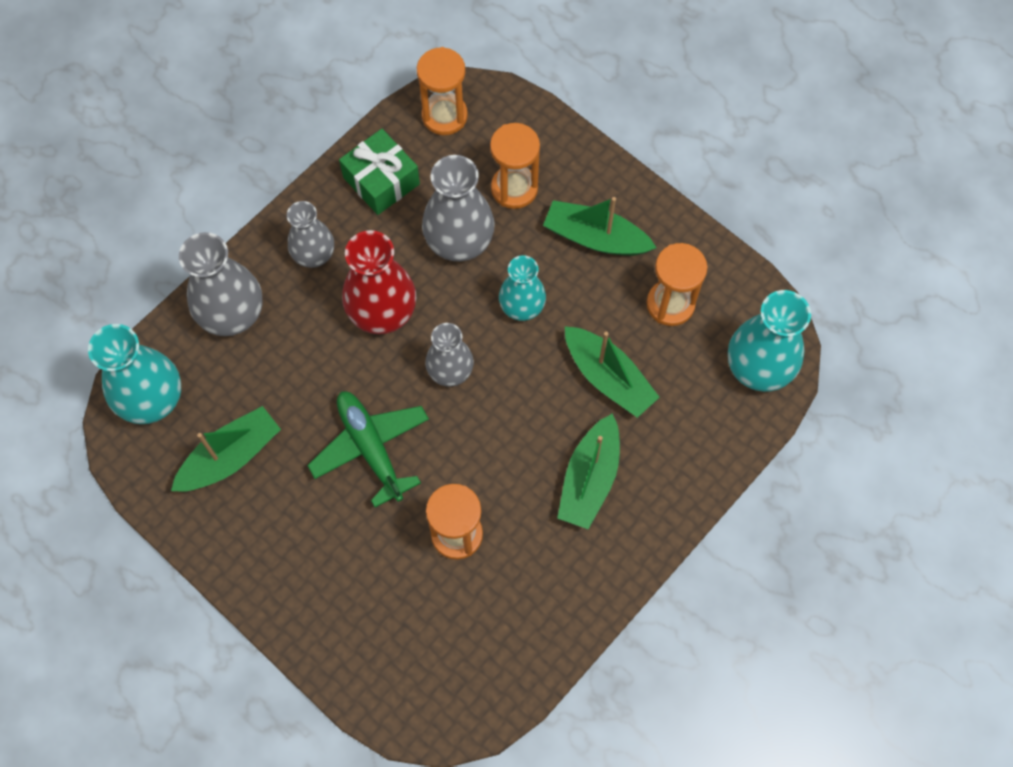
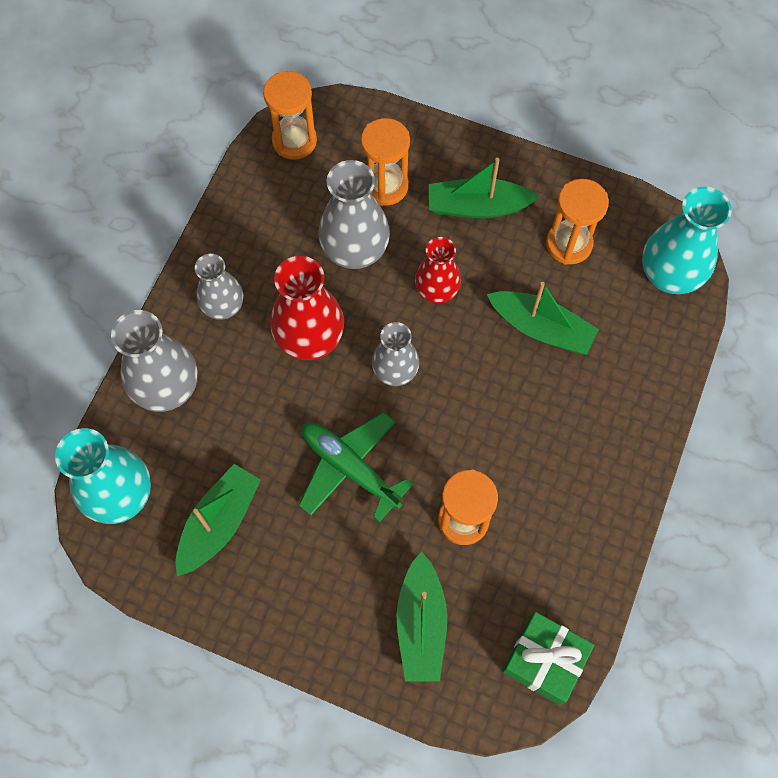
camera: 20 degrees left, 0 degrees up
green gift [339,129,420,215] -> green gift moved to [502,612,594,705]
turquoise vase [499,255,546,321] -> red vase [415,237,461,303]
green boat [557,413,620,529] -> green boat moved to [397,551,447,681]

